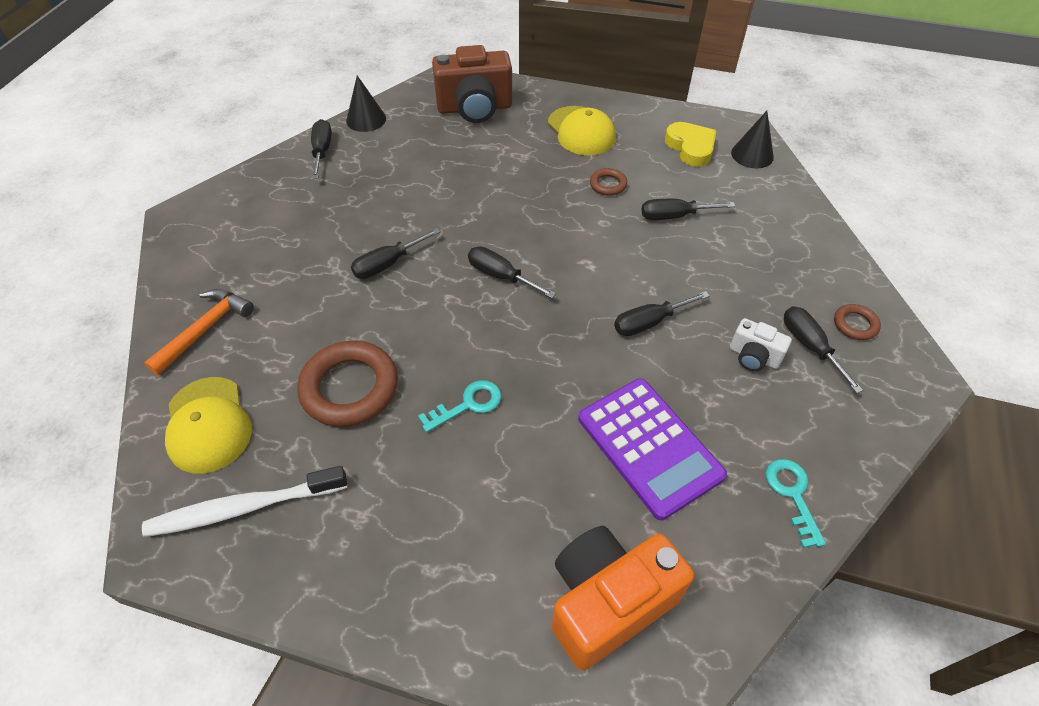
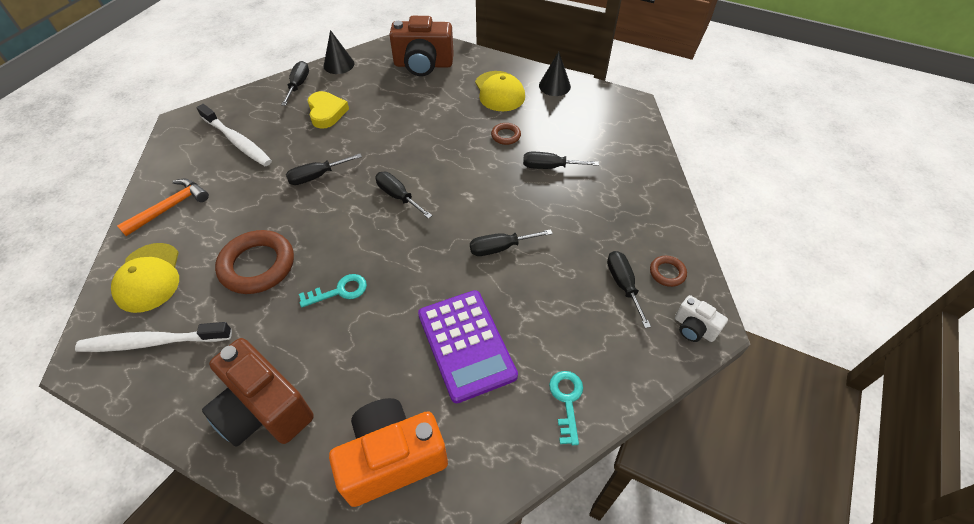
camera: 10 degrees right, 0 degrees up
yellow heart [665,122,716,167] -> yellow heart moved to [308,91,349,129]
white camera [730,318,792,371] -> white camera moved to [675,295,728,342]
black cone [731,111,774,169] -> black cone moved to [539,51,571,96]
none -> white toothbrush [197,104,272,166]
none -> brown camera [202,338,314,447]

